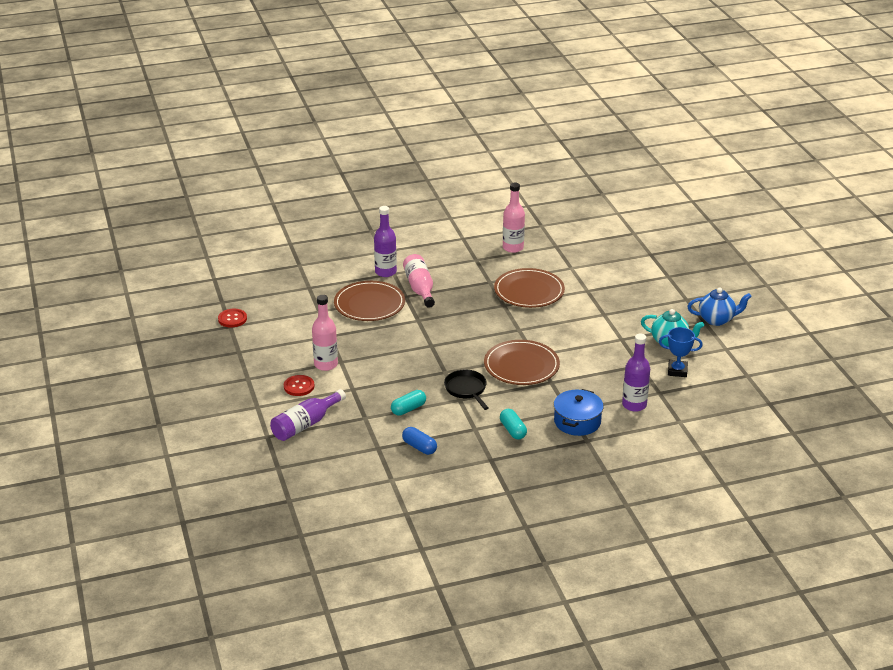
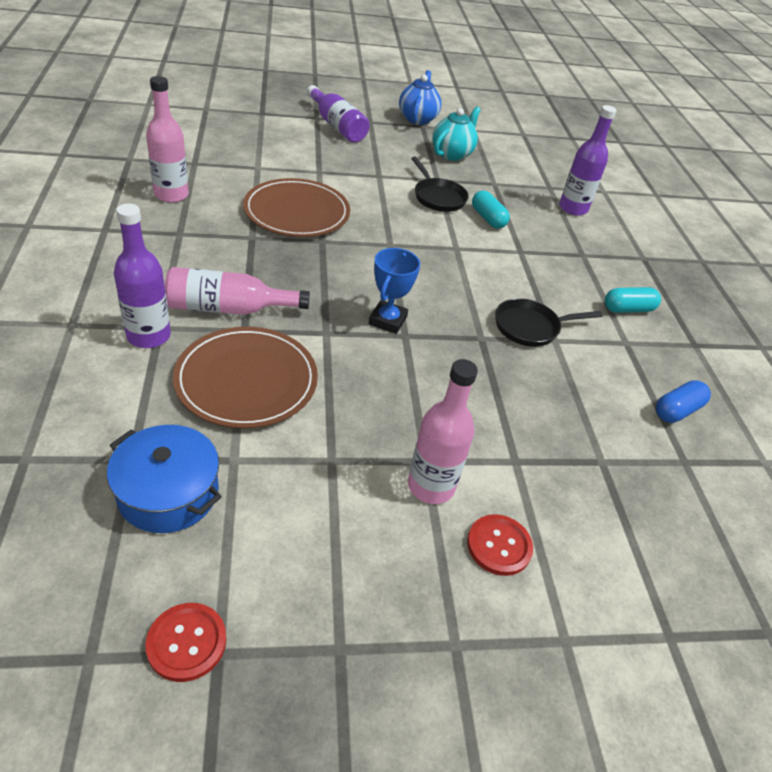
camera: 85 degrees left, 10 degrees up
purple bottle [270,389,346,441] -> purple bottle moved to [307,85,370,143]
turquoise capsule [391,390,426,416] -> turquoise capsule moved to [472,191,510,229]
brown plate [484,340,560,385] -> none
blue pot [554,389,604,436] -> blue pot moved to [107,425,222,533]
blue trophy [659,327,703,377] -> blue trophy moved to [369,248,420,334]
none -> black pan [411,157,469,212]

